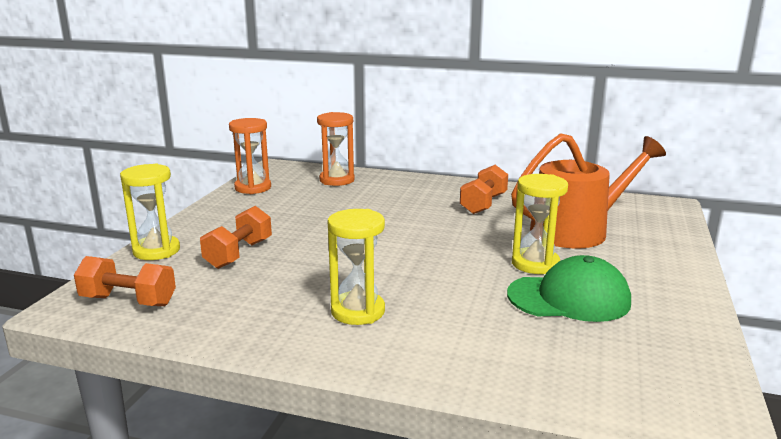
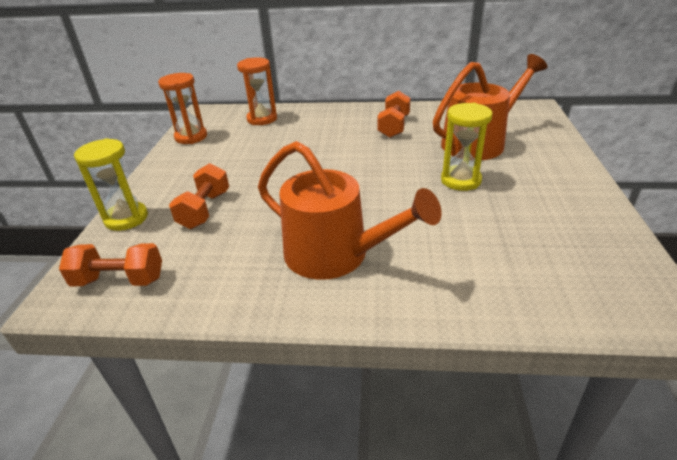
camera: 10 degrees left, 15 degrees up
yellow hourglass [328,209,385,325] -> orange watering can [258,141,442,280]
green cap [507,255,631,322] -> none

